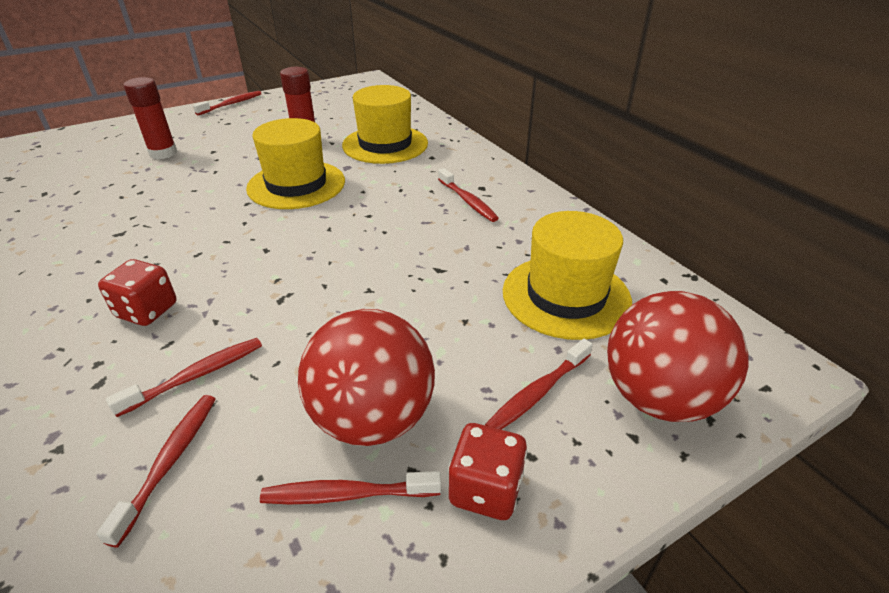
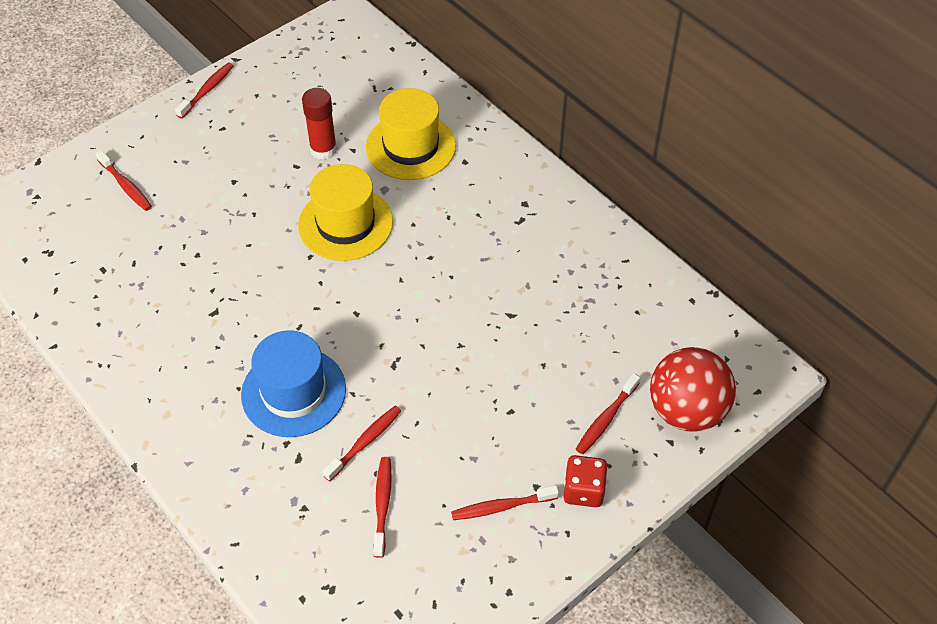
camera: 10 degrees left, 15 degrees up
red dice [98,259,177,326] -> blue hat [241,330,346,437]
red glue stick [124,77,177,159] -> none
red ball [298,309,435,446] -> none
red toothbrush [438,168,499,222] -> red toothbrush moved to [95,150,152,211]
yellow hat [503,211,632,340] -> none

